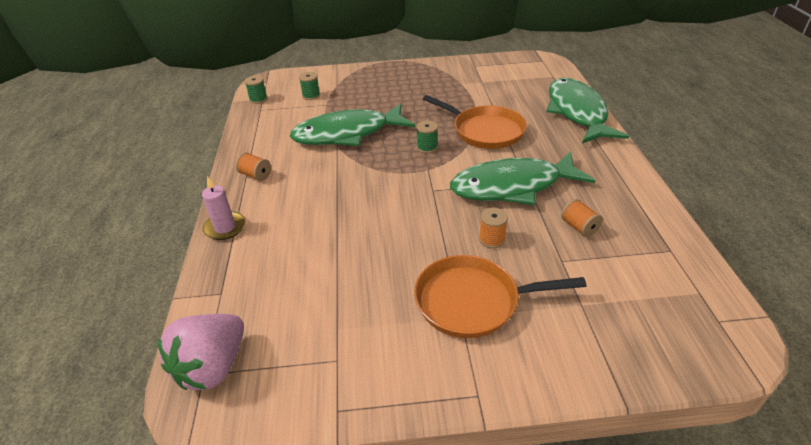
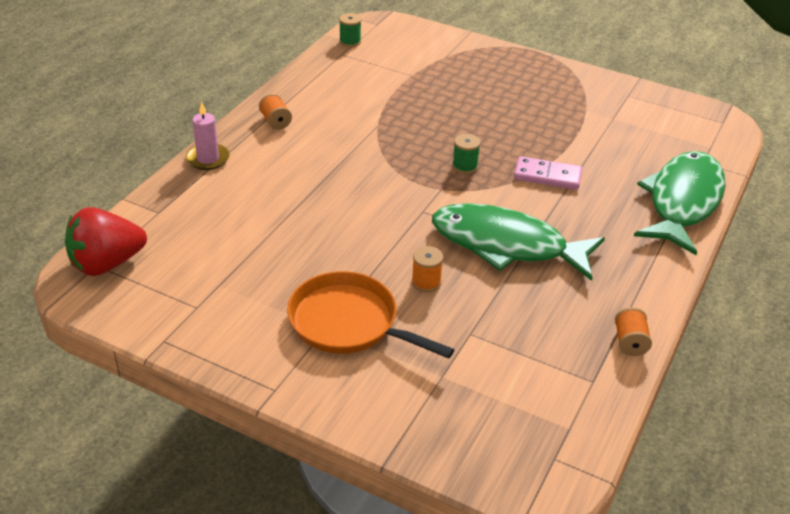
camera: 30 degrees right, 0 degrees up
pink strawberry [158,314,244,390] -> red strawberry [65,207,147,276]
green fish [290,103,415,146] -> none
green spool [299,72,320,100] -> none
orange pan [423,95,527,149] -> pink domino [514,156,582,190]
orange spool [561,199,603,237] -> orange spool moved to [615,307,652,356]

